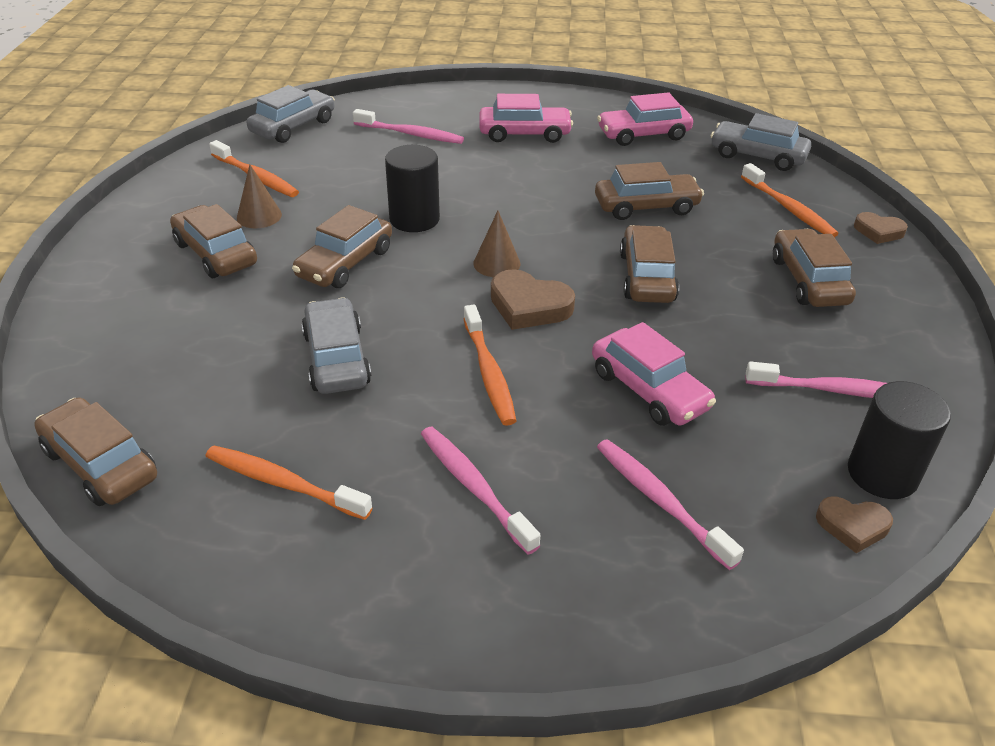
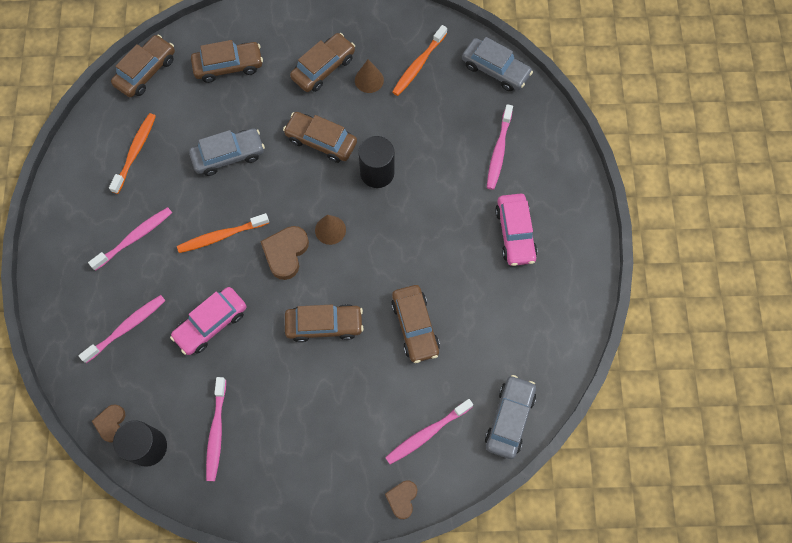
camera: 85 degrees right, 30 degrees up
pink car [597,92,693,146] -> none
orange toothbrush [741,163,839,238] -> pink toothbrush [385,399,473,464]
brown car [773,229,856,307] -> brown car moved to [191,40,263,83]

